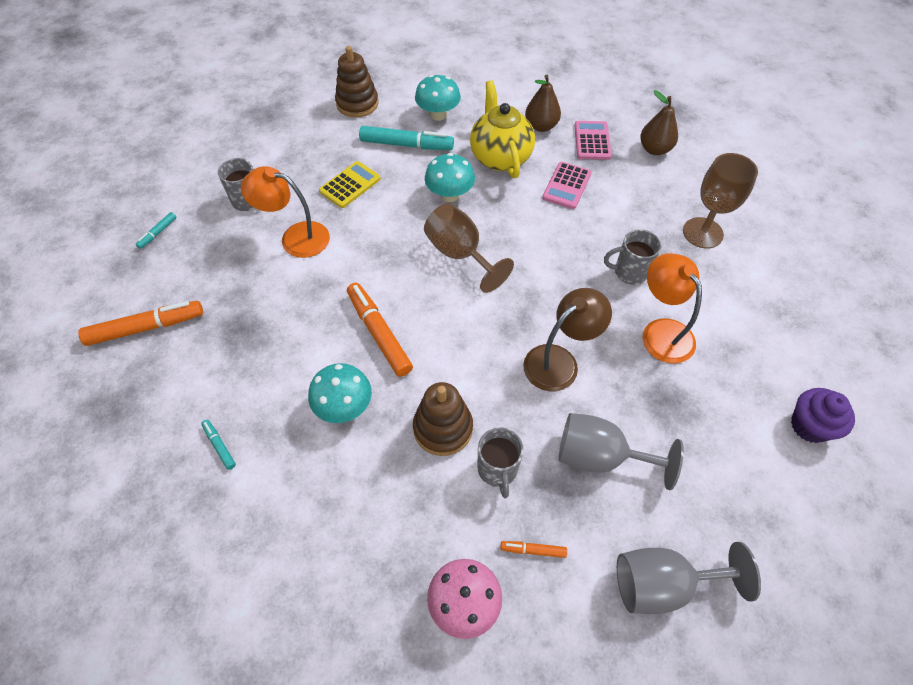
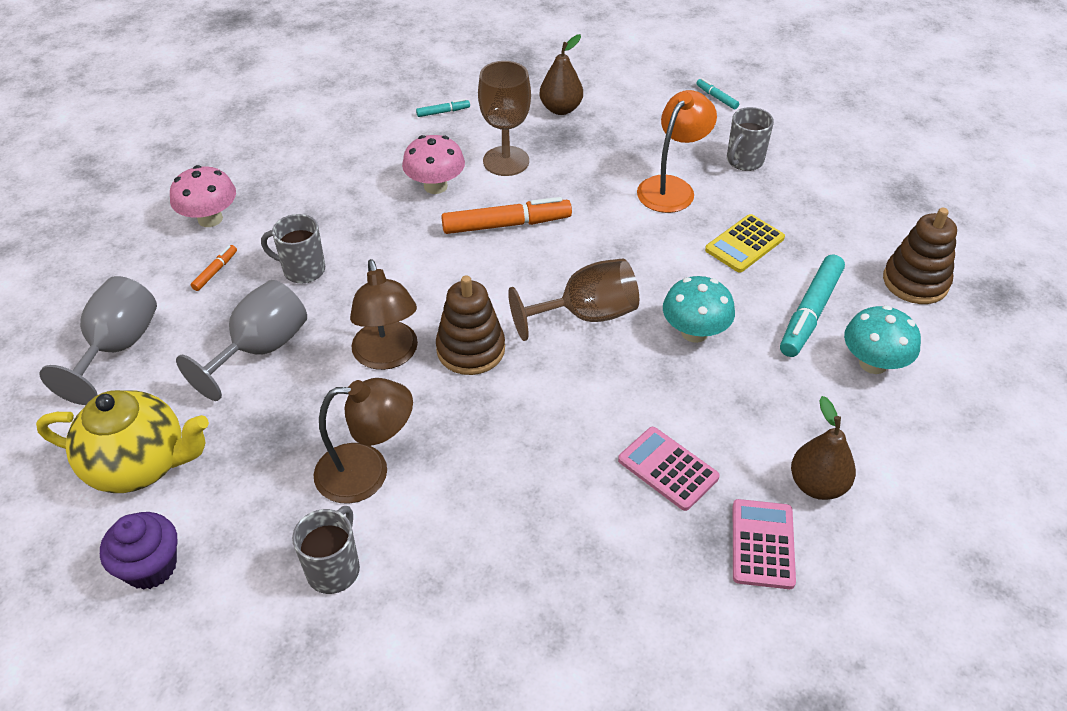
camera: 110 degrees right, 10 degrees down
orange marker [78,301,203,346] -> none
turquoise mushroom [308,363,372,423] -> pink mushroom [402,135,465,194]
yellow calculator [319,161,381,208] -> yellow calculator turned 75 degrees clockwise [705,214,785,272]
brown stacking toy [413,382,473,456] -> brown stacking toy moved to [436,275,505,375]
yellow teapot [470,80,535,178] -> yellow teapot moved to [36,390,209,493]
pink calculator [574,121,612,160] -> pink calculator turned 105 degrees counterclockwise [733,499,796,589]
grey mug [604,229,661,285] -> grey mug moved to [292,506,360,594]
brown pear [640,90,678,155] -> brown pear moved to [539,34,583,115]
orange lamp [643,253,702,364] -> brown lamp [314,378,413,504]
brown goblet [683,153,758,249] -> brown goblet moved to [478,61,531,176]

